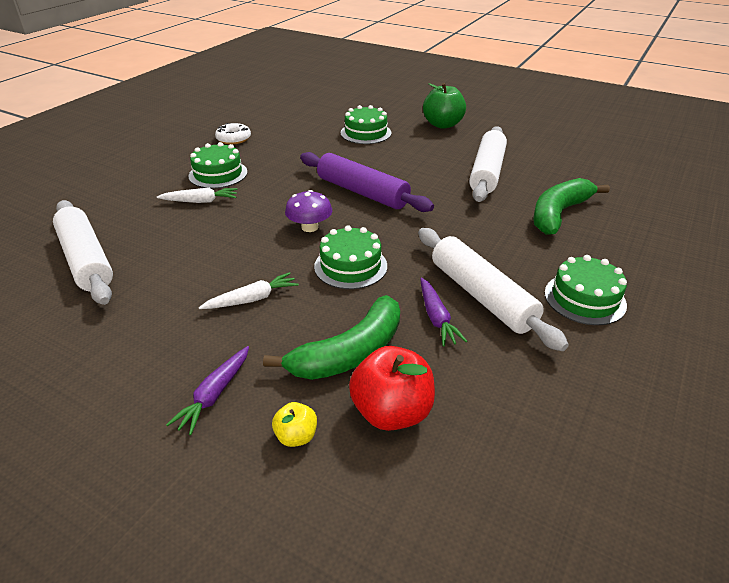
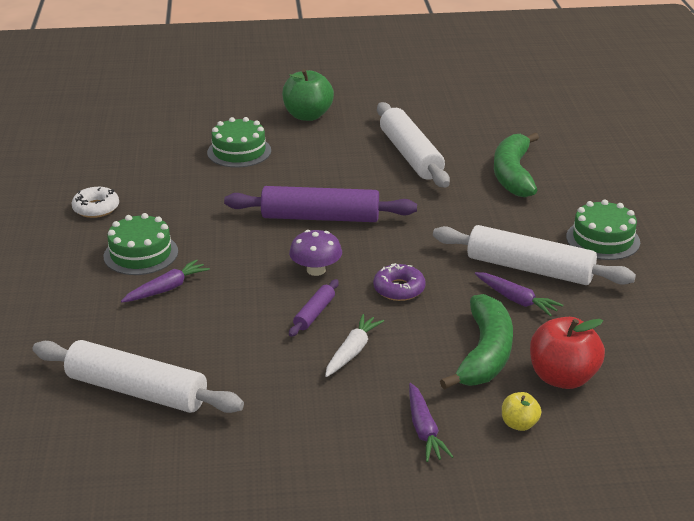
camera: 35 degrees left, 5 degrees down
white carrot [157,187,238,203] -> purple carrot [121,259,210,302]
green cake [314,225,387,289] -> purple donut [373,263,426,301]
none -> purple rolling pin [289,279,339,337]

